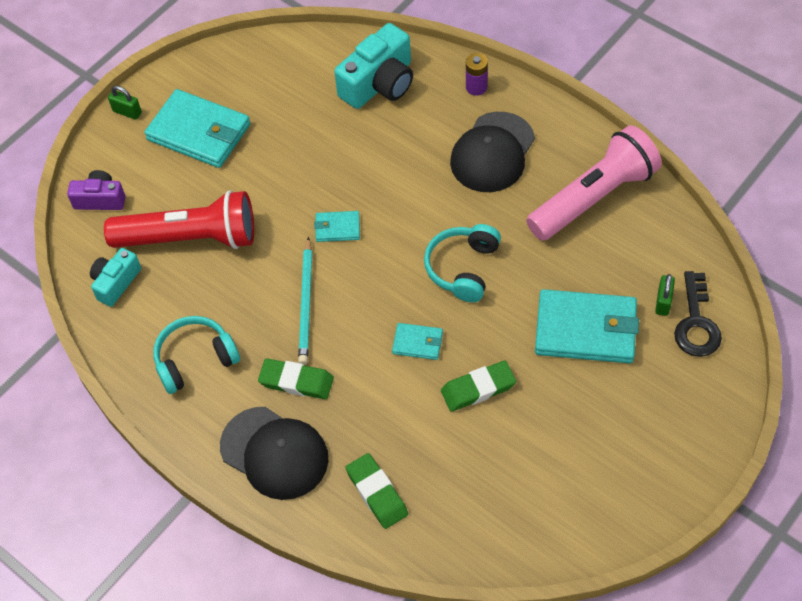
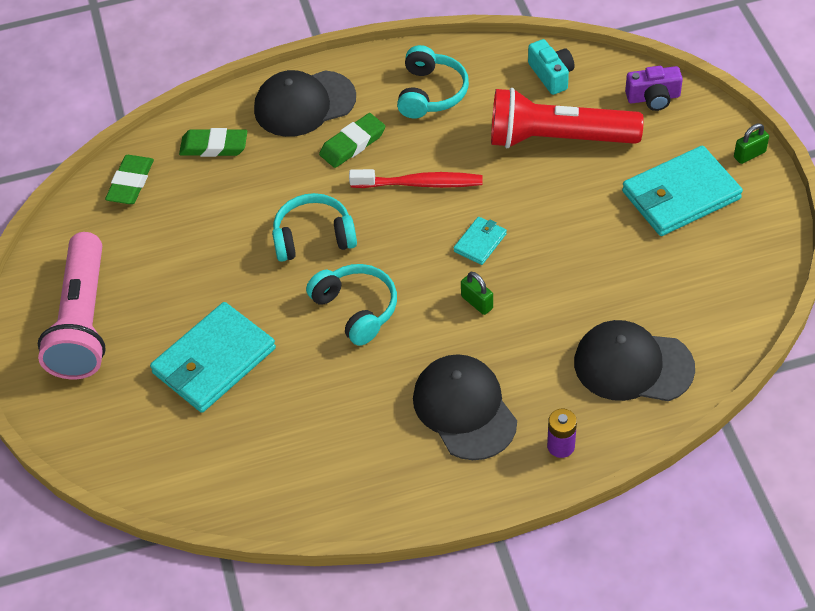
camera: 125 degrees right, 5 degrees down
purple camera [67,170,125,210] -> purple camera turned 45 degrees clockwise [625,66,683,111]
red flashlight [104,190,254,249] -> red flashlight turned 60 degrees clockwise [491,88,644,148]
turquoise pencil [298,237,312,365] -> red toothbrush [349,169,482,188]
turquoise camera [334,23,413,109] -> black cap [574,320,695,401]
turquoise wallet [392,323,443,360] -> turquoise headphones [272,193,357,262]
green eraser [441,361,516,412] -> green eraser moved to [105,155,154,204]
pink flashlight [526,125,662,241] -> pink flashlight moved to [38,232,106,379]
green padlock [655,274,675,316] -> green padlock moved to [461,272,493,315]
black key [674,271,722,357] -> none

